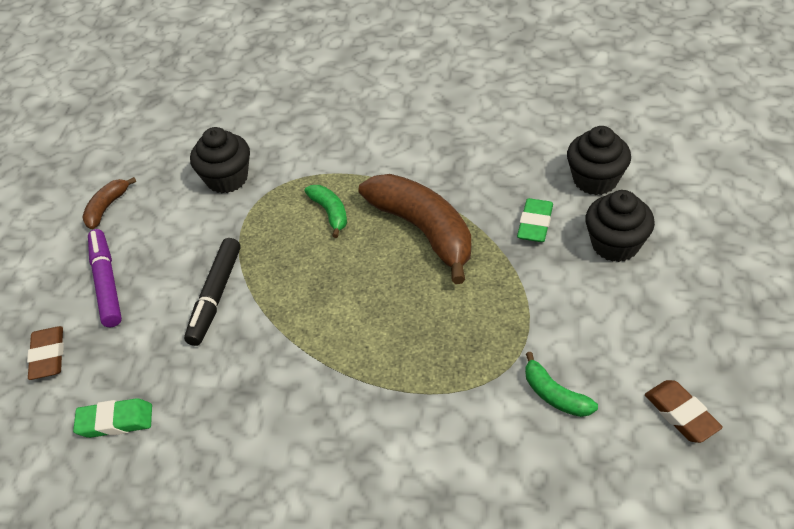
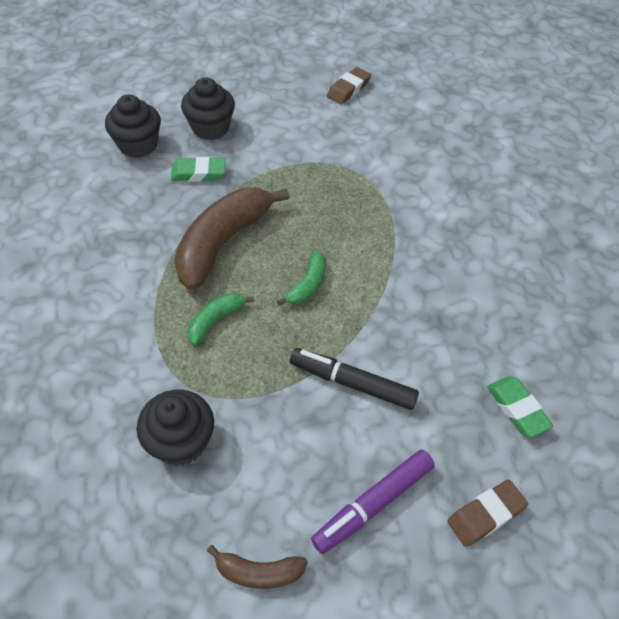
camera: 115 degrees left, 5 degrees up
black marker [184,238,241,346] -> black marker turned 150 degrees counterclockwise [290,348,419,410]
green banana [525,352,598,417] -> green banana moved to [277,251,326,305]

